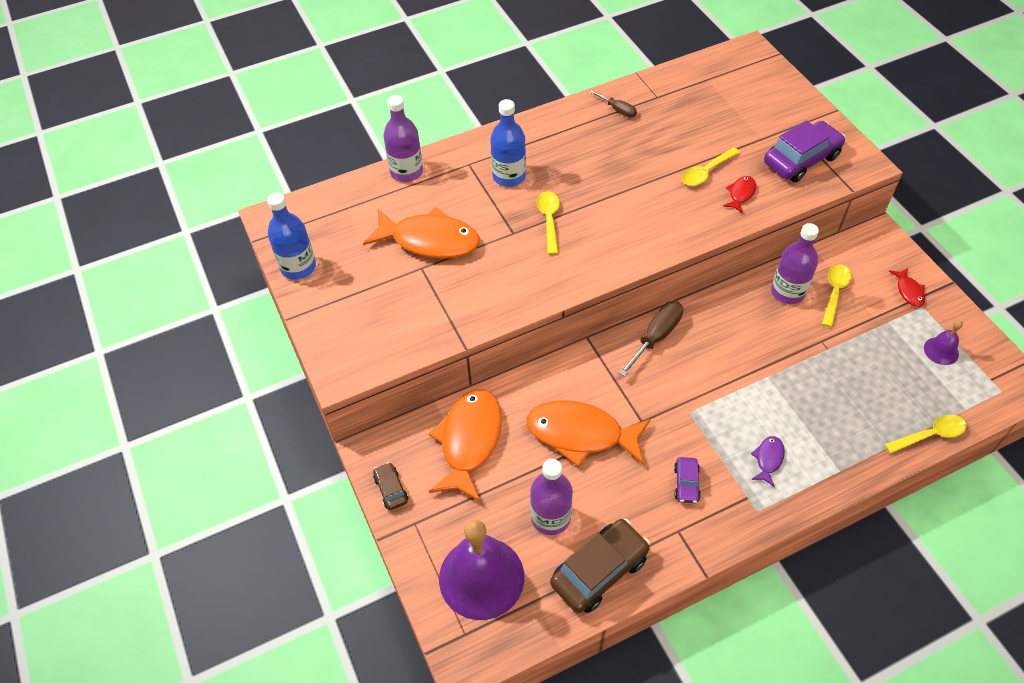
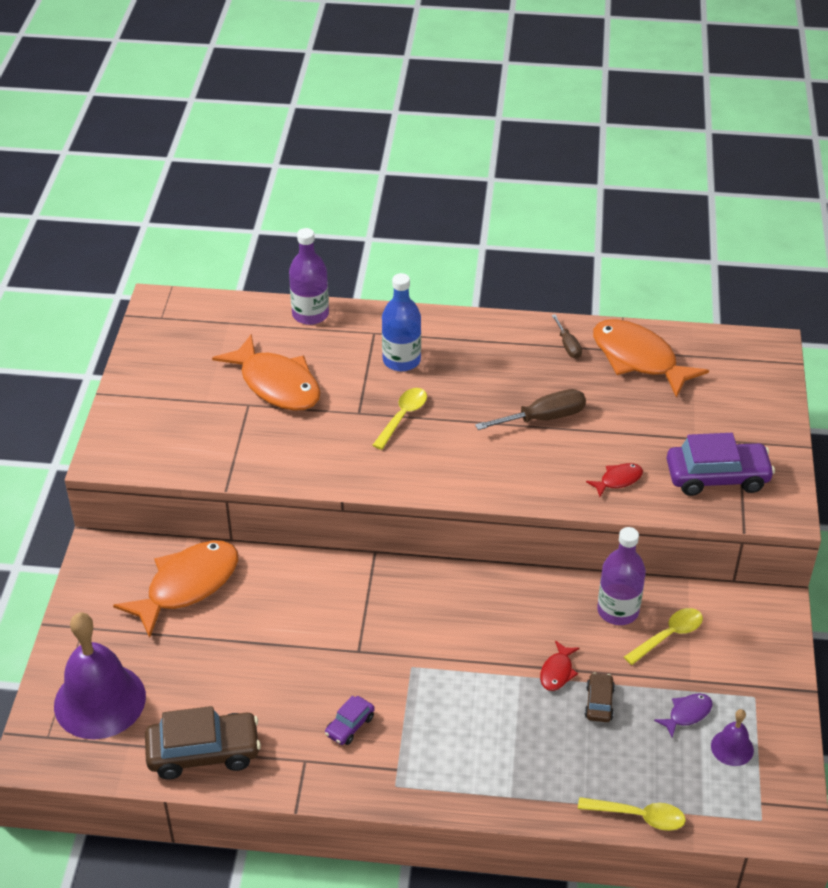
camera: 30 degrees right, 10 degrees down
blue bottle [267,192,316,280] -> none
brown car [373,462,408,510] -> brown car moved to [585,672,615,722]
orange fish [527,400,651,467] -> orange fish moved to [593,319,709,398]
purple bottle [530,459,573,535] -> none
brown screwdriver [619,301,683,377] -> brown screwdriver moved to [475,389,586,430]
yellow spoon [682,147,740,186] -> none
purple fish [751,436,785,487] -> purple fish moved to [654,694,713,738]
red fish [889,268,925,307] -> red fish moved to [540,640,579,691]

